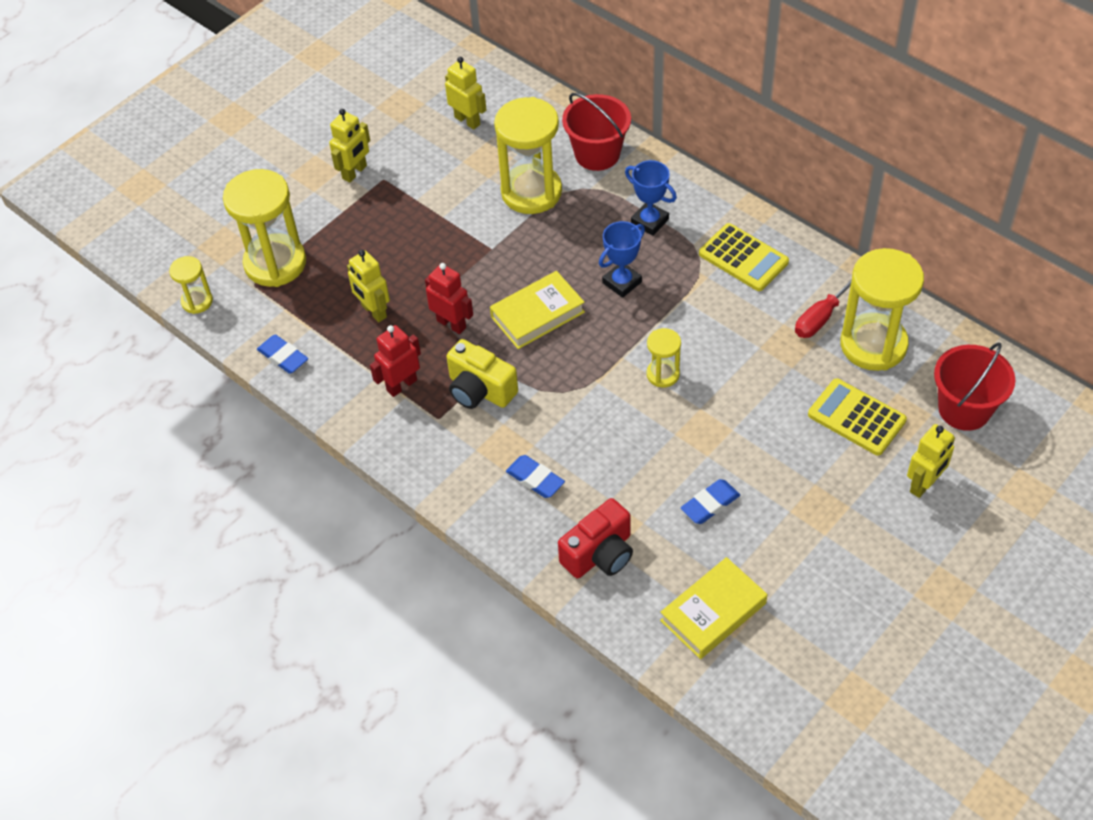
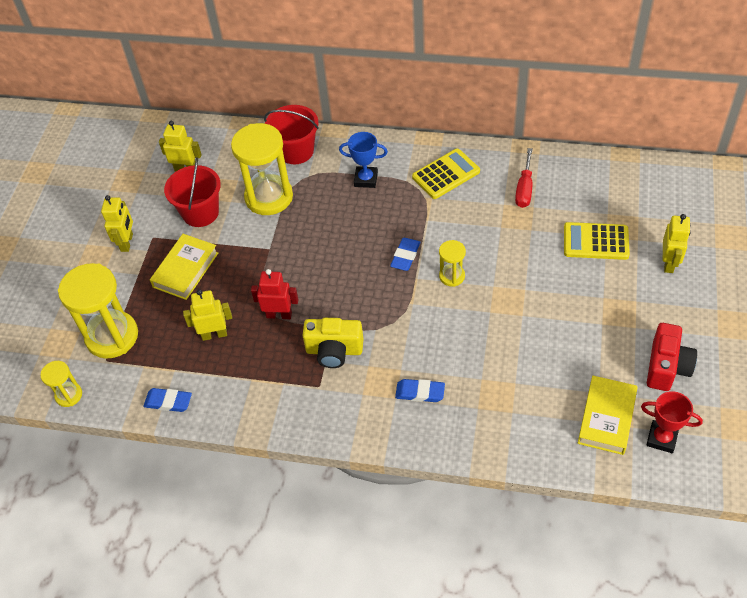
camera: 30 degrees left, 0 degrees up
yellow robot [347,250,390,322] -> yellow robot turned 150 degrees clockwise [183,289,232,341]
red robot [370,325,421,397] -> none
yellow book [490,271,585,349] -> yellow book moved to [150,234,218,300]
red camera [558,498,633,578] -> red camera moved to [647,323,697,391]
blue trophy [599,221,645,298] -> none
blue eraser [681,479,740,524] -> blue eraser moved to [390,238,420,271]
yellow calculator [699,223,789,291] -> yellow calculator turned 45 degrees counterclockwise [412,148,480,199]
yellow hourglass [840,248,924,371] -> none
red bucket [934,342,1015,431] -> red bucket moved to [164,157,221,227]
none -> red trophy [641,391,703,453]

